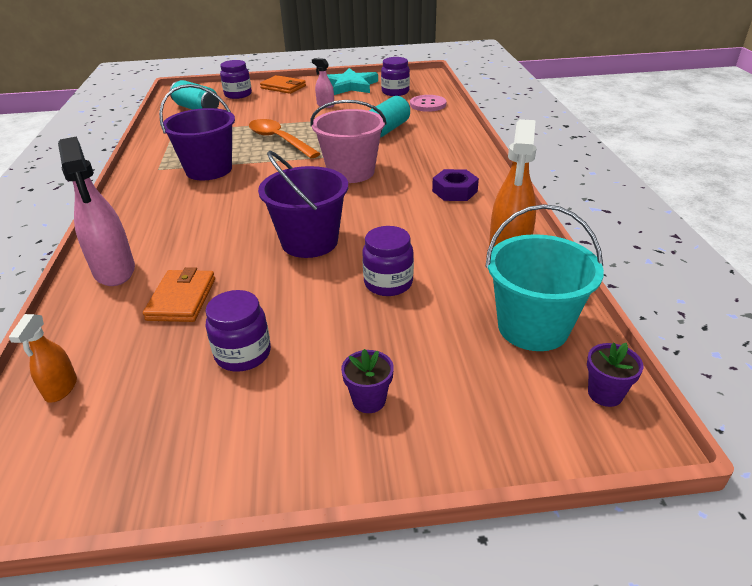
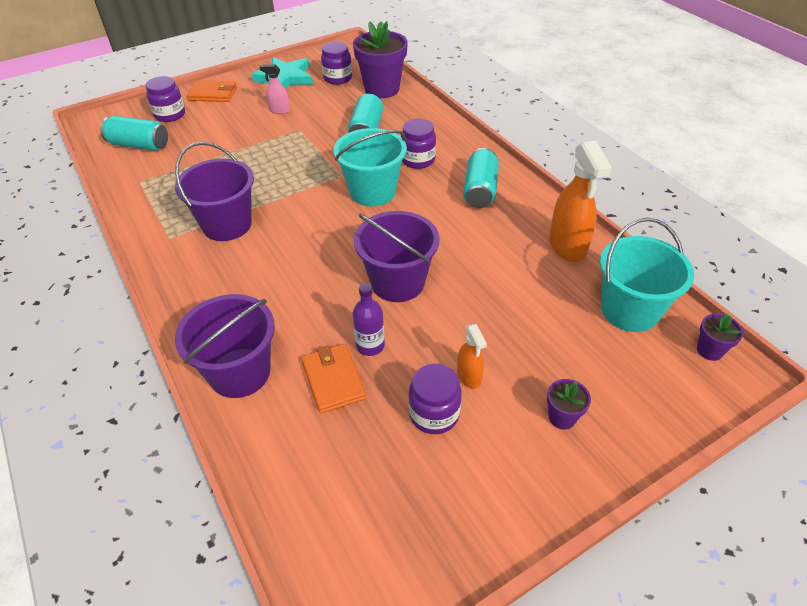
camera: 25 degrees left, 10 degrees up
orange spray bottle [9,314,77,403] -> orange spray bottle moved to [457,324,487,389]
pink spray bottle [58,136,135,286] -> purple bucket [175,294,275,398]
orange spoon [249,119,321,159] -> none
pink bucket [311,100,387,183] -> turquoise bucket [333,128,407,206]
purple jar [362,226,414,296] -> purple jar moved to [401,119,436,169]
pink button [410,95,446,112] -> purple flower pot [353,21,408,98]
purple nut [432,169,479,201] -> turquoise can [463,148,499,208]
none -> purple bottle [352,283,385,356]

